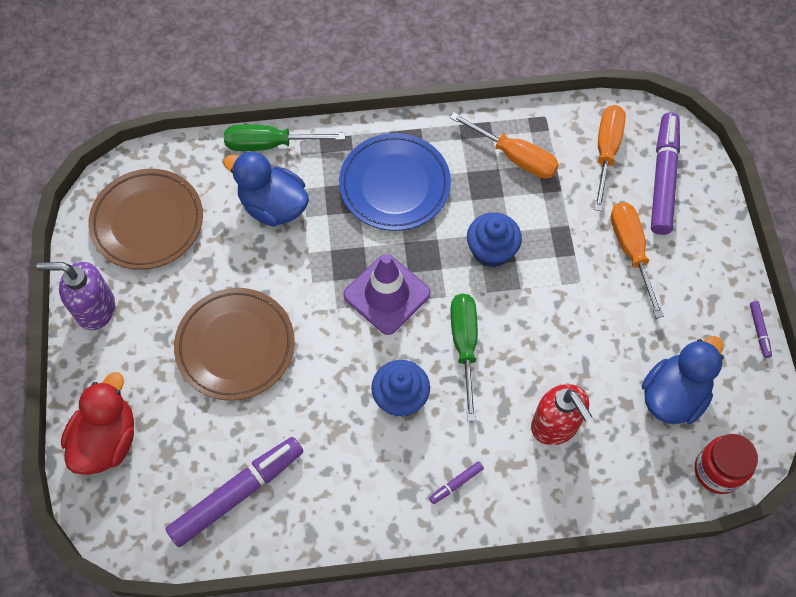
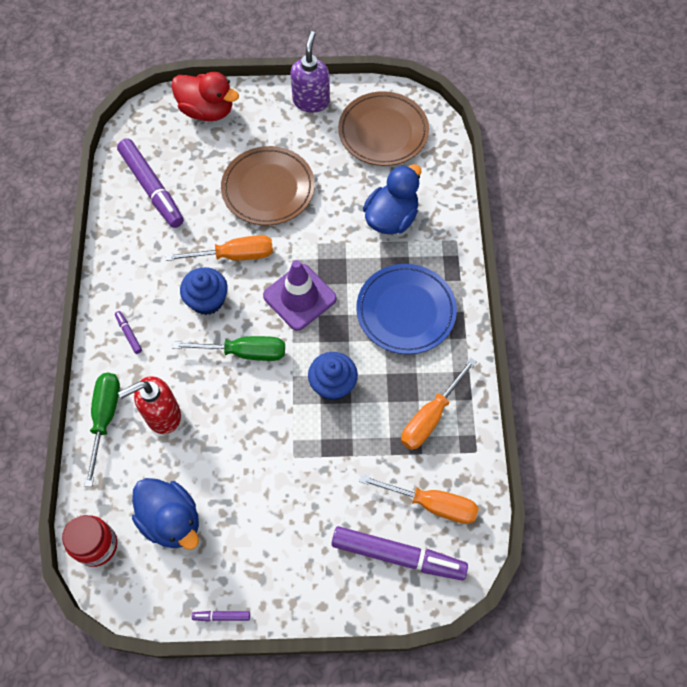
camera: 95 degrees right, 0 degrees up
green screwdriver [224,125,345,151] -> green screwdriver moved to [84,373,120,487]
orange screwdriver [611,202,664,318] -> orange screwdriver moved to [165,235,273,261]

